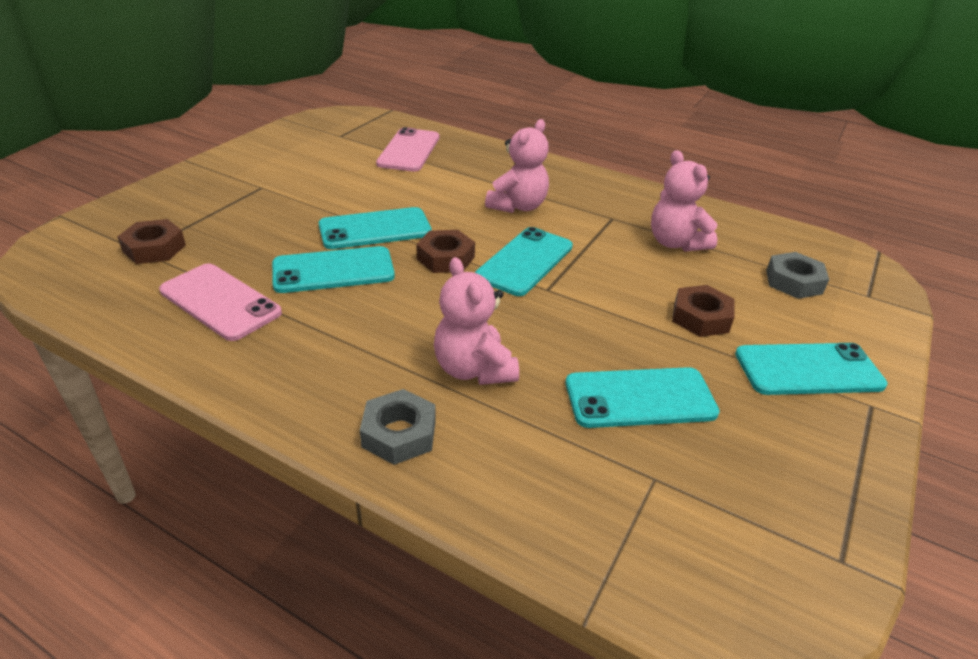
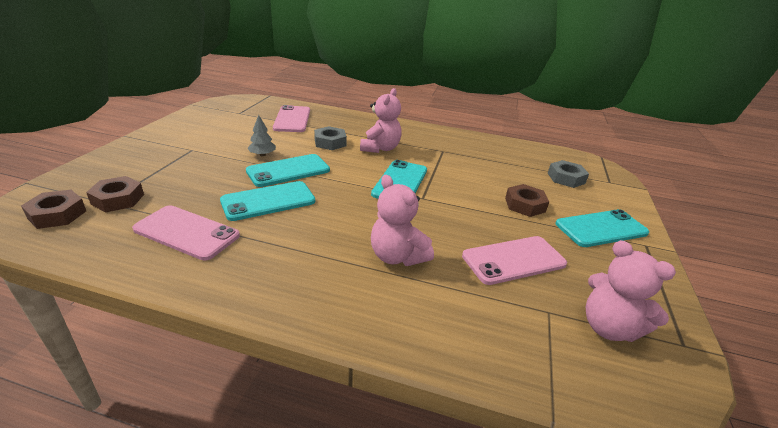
camera: 15 degrees left, 5 degrees down
grey nut [360,389,436,465] -> grey nut moved to [314,126,347,150]
brown nut [416,230,475,273] -> brown nut moved to [21,190,86,229]
turquoise phone [565,367,720,428] -> pink phone [462,236,567,285]
pink teddy bear [651,150,718,252] -> pink teddy bear moved to [586,240,676,342]
none -> grey tree [248,115,276,156]

